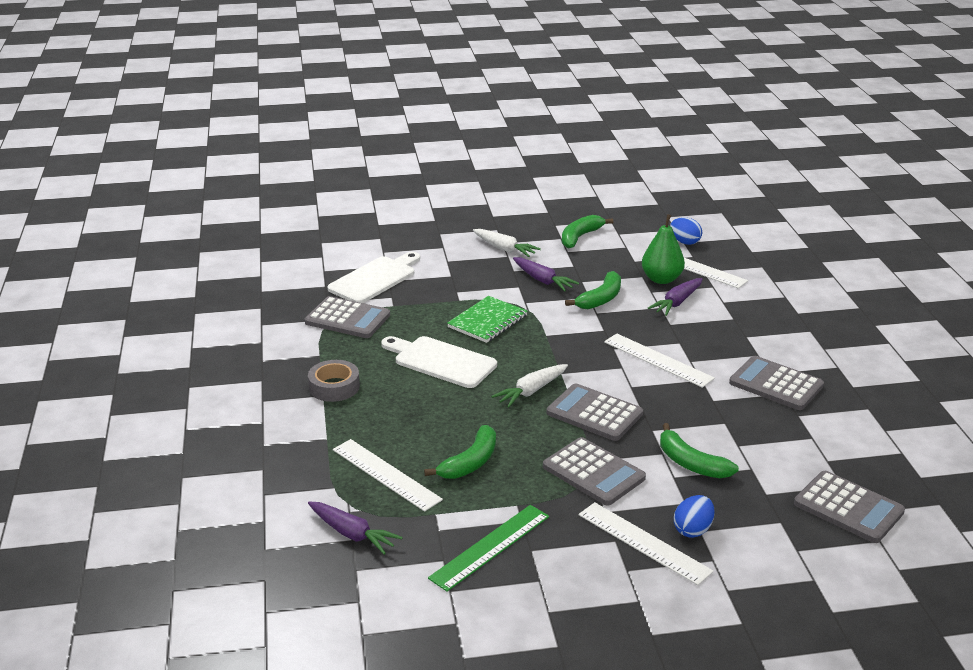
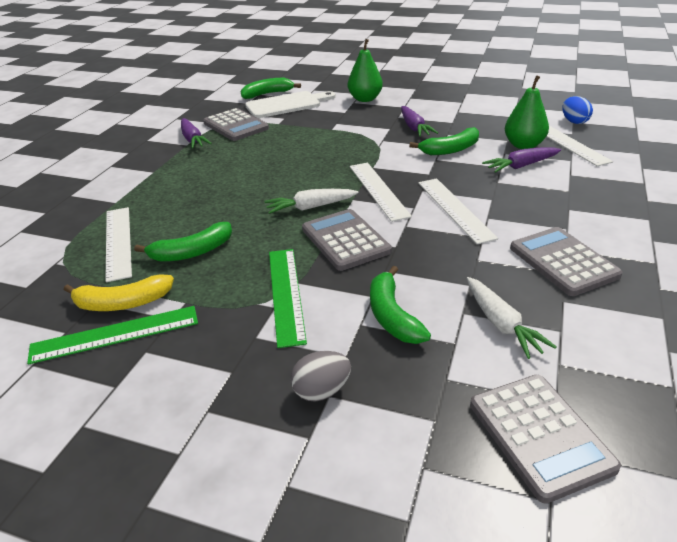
camera: 30 degrees right, 5 degrees up
grey tape [308,360,360,402] -> none
purple carrot [308,502,403,555] -> purple carrot moved to [181,118,212,149]
white cutting board [381,336,497,388] -> none
green notebook [447,296,527,343] -> none
white carrot [473,229,541,257] -> white carrot moved to [467,277,557,359]
grey calculator [543,437,646,506] -> green ruler [269,249,307,348]
green banana [562,215,613,249] -> green banana moved to [241,78,301,99]
white ruler [579,502,714,585] -> white ruler moved to [350,163,412,222]
blue egg [674,495,715,538] -> grey egg [290,351,351,402]
none -> yellow banana [64,274,174,311]
none -> green pear [348,39,383,102]

